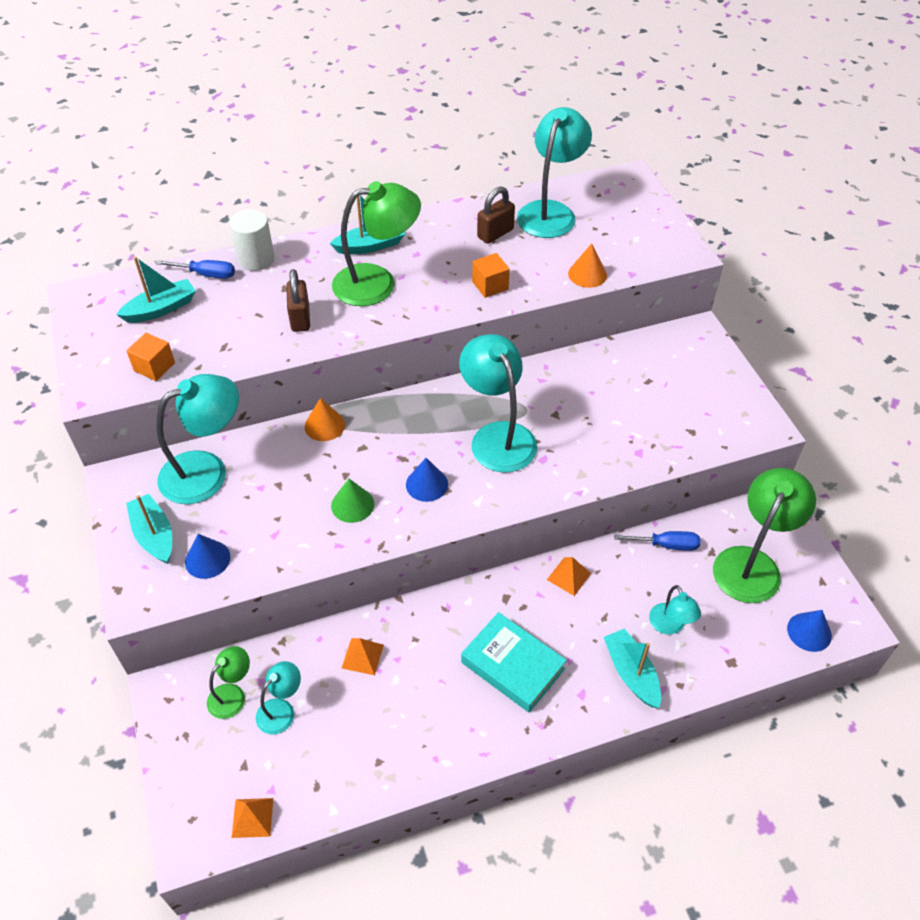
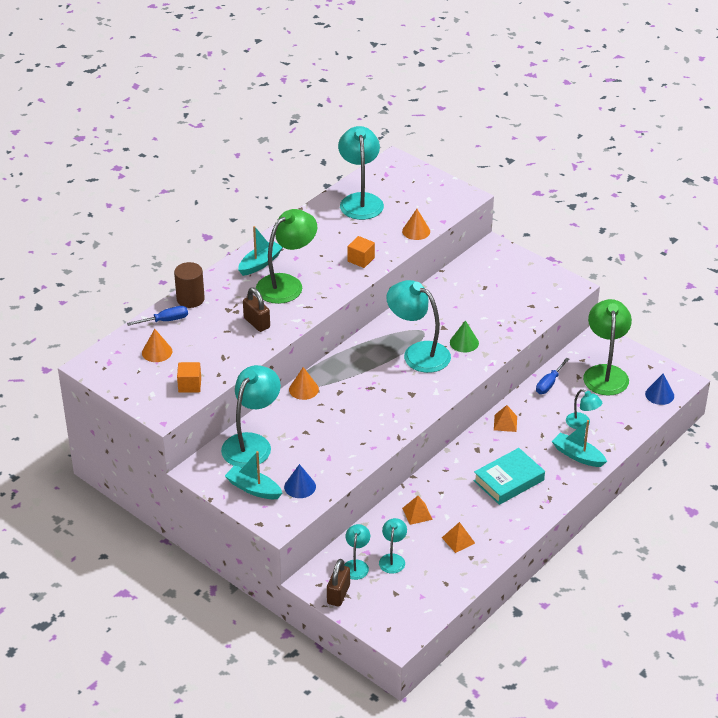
camera: 30 degrees left, 10 degrees down
turquoise boat [116,257,196,323] -> orange cone [142,329,172,362]
green lamp [207,646,250,719] -> turquoise lamp [344,524,370,580]
white cylinder [230,209,275,271] -> brown cylinder [174,262,205,308]
orange pyramid [232,798,273,838] -> orange pyramid moved to [442,522,475,553]
green cone [331,479,374,523] -> green cone moved to [450,320,479,352]
blue cone [406,458,448,502] -> none
turquoise book [461,612,567,713] -> turquoise book turned 45 degrees counterclockwise [473,448,545,505]
brown padlock [477,186,515,244] -> brown padlock moved to [327,559,350,607]
blue screwdriver [614,531,700,551] -> blue screwdriver turned 150 degrees clockwise [536,358,570,394]

